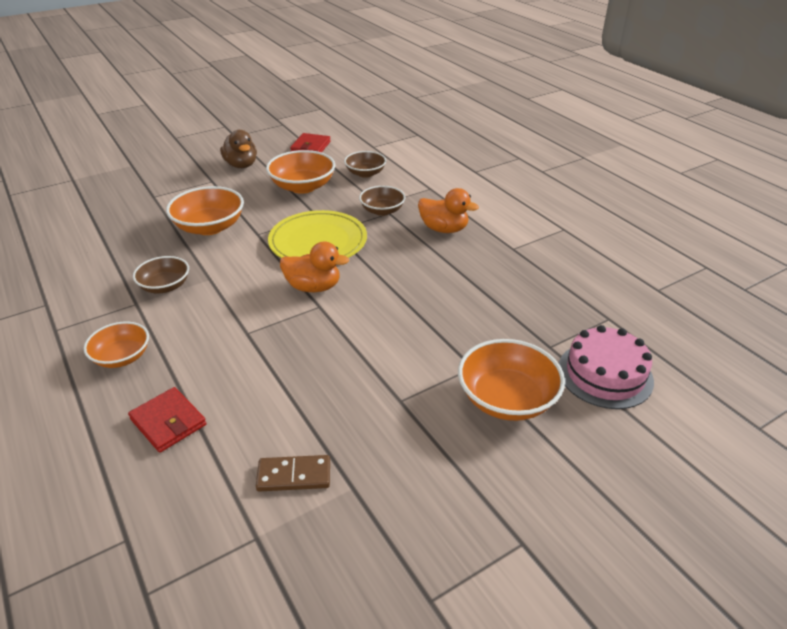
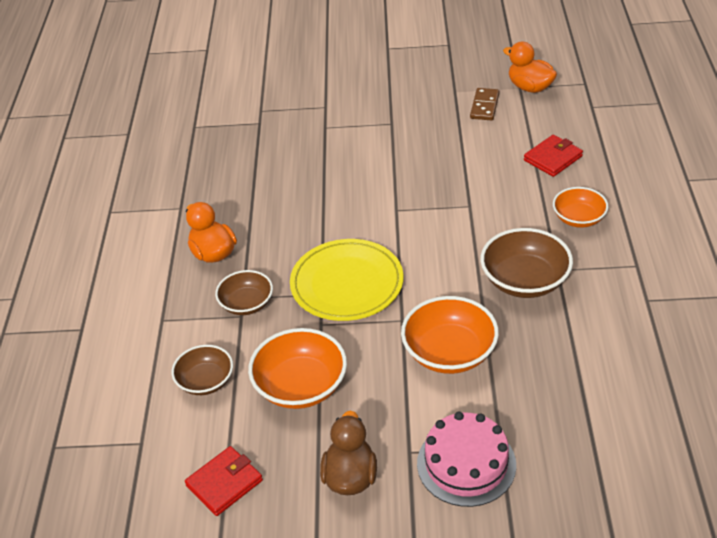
camera: 145 degrees left, 5 degrees up
red wallet [128,387,206,453] -> red wallet turned 60 degrees clockwise [524,135,583,177]
brown bowl [133,256,189,293] -> brown bowl [480,228,573,298], size x1.57
brown domino [256,455,330,492] -> brown domino turned 75 degrees clockwise [470,88,499,120]
orange duck [280,242,349,292] -> orange duck moved to [503,41,557,93]
orange bowl [458,339,565,421] -> none
pink cake [559,325,654,409] -> pink cake moved to [417,412,516,507]

